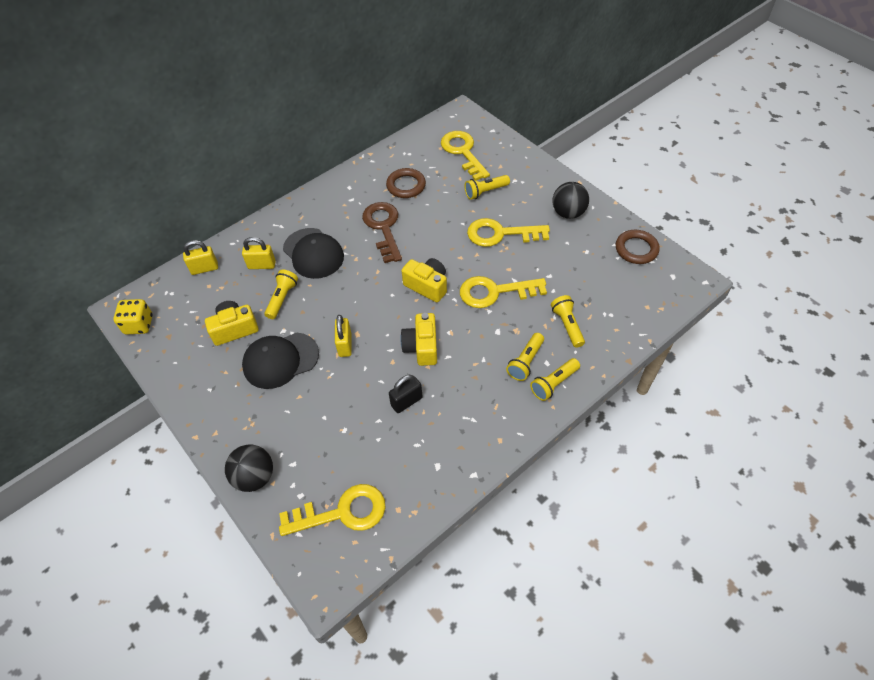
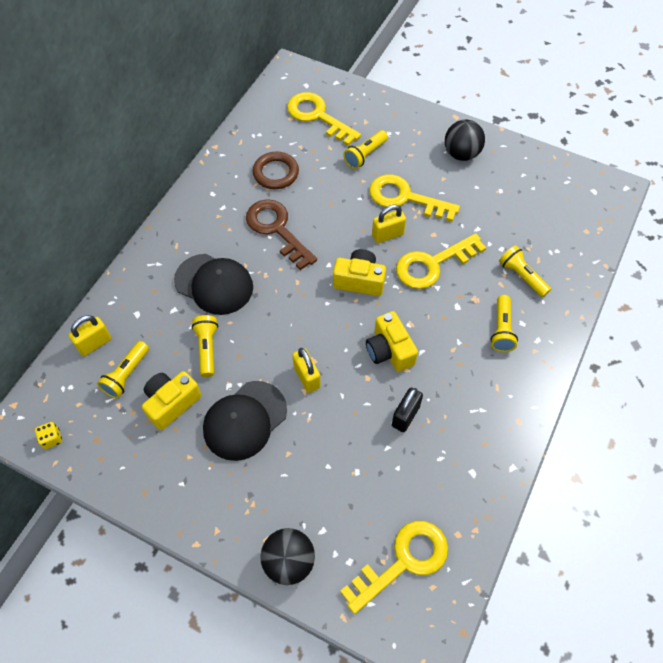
camera: 25 degrees left, 5 degrees up
yellow dice [114,299,153,335] -> yellow dice [35,422,62,449], size x0.58
yellow padlock [242,237,276,269] -> yellow padlock moved to [372,204,406,243]
yellow key [467,218,550,247] -> yellow key turned 45 degrees clockwise [369,174,460,222]
yellow flashlight [530,358,580,401] -> yellow flashlight moved to [97,341,149,399]
brown ring [616,230,660,264] -> none

